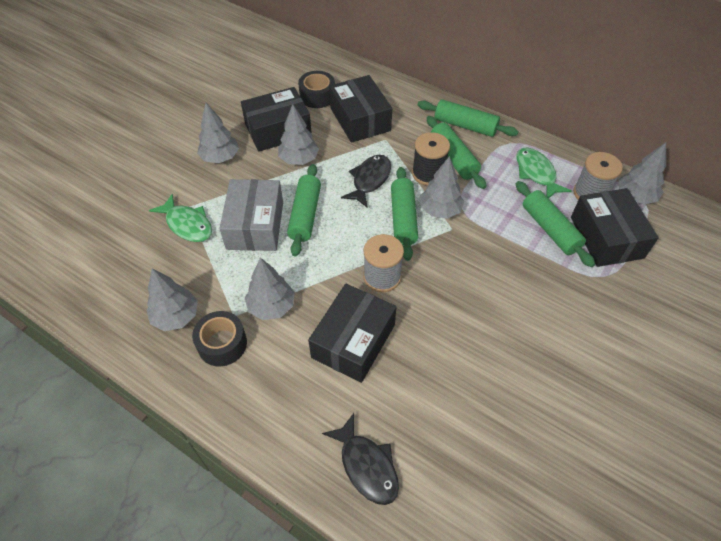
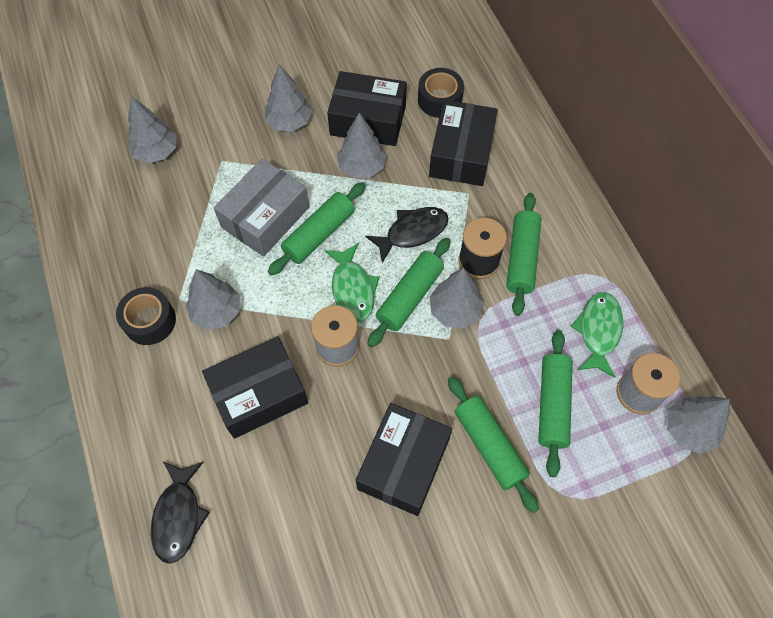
camera: 35 degrees right, 10 degrees up
grey tree [147,269,198,331] -> grey tree moved to [127,96,176,163]
green fish [149,194,212,242] -> green fish moved to [324,243,379,322]
green rolling pin [418,99,519,137] -> green rolling pin moved to [448,376,539,513]
black box [571,188,659,267] -> black box moved to [356,403,452,516]

